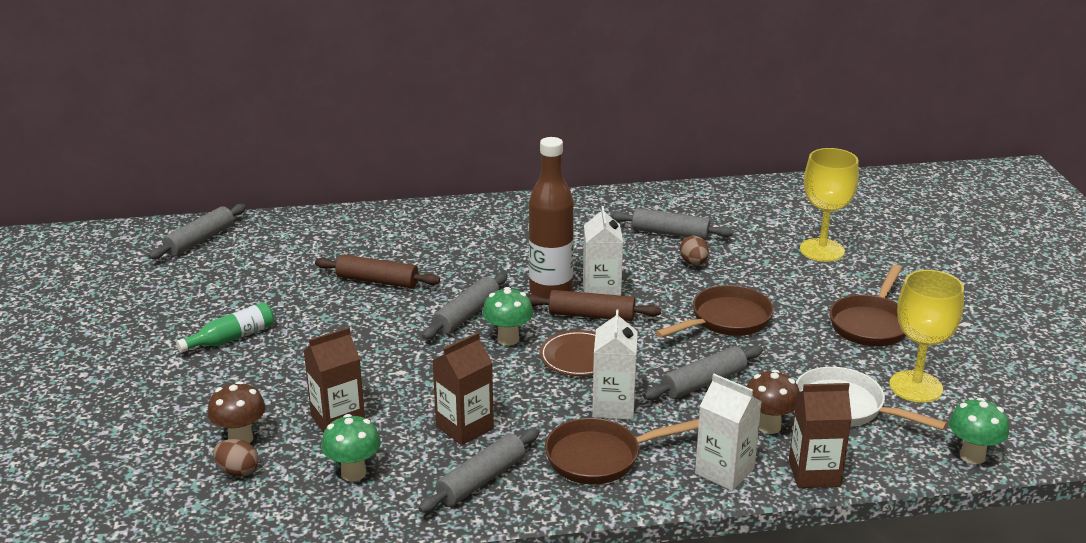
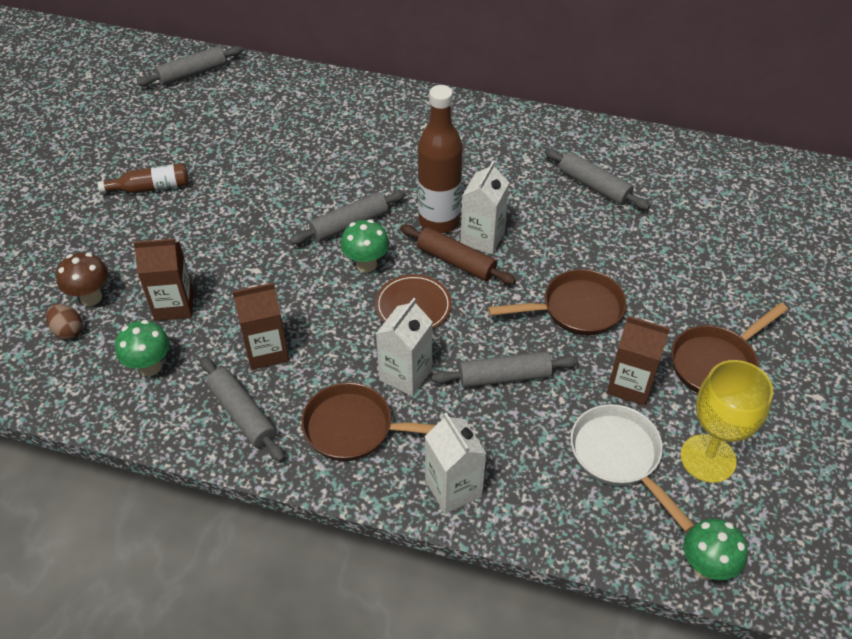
camera: 25 degrees right, 20 degrees up
green bottle [176,302,274,353] -> brown bottle [98,163,189,193]
brown rolling pin [315,254,440,288] -> none
grey rolling pin [418,428,539,513] -> grey rolling pin turned 75 degrees clockwise [200,357,285,462]
brown egg [680,236,709,265] -> none
brown mushroom [747,370,800,434] -> none
brown carton [789,383,852,488] -> brown carton moved to [607,316,670,406]
yellow goblet [800,148,859,262] -> none

